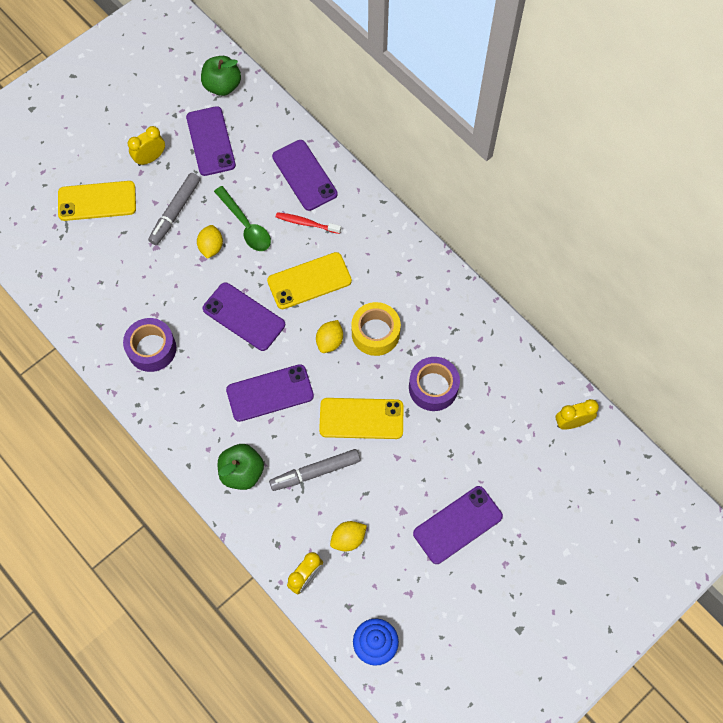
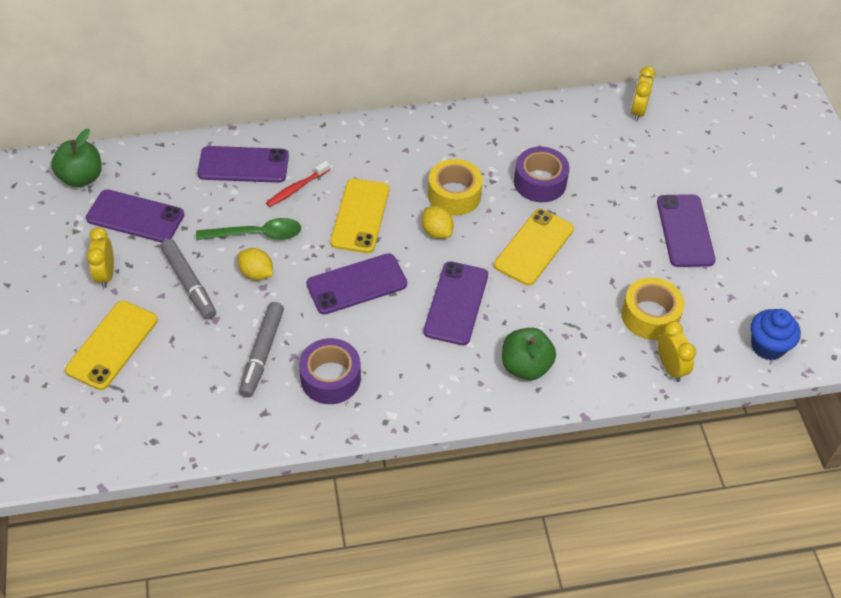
camera: 60 degrees left, 15 degrees down
grey marker [269,449,360,491] -> grey marker moved to [239,302,284,397]
yellow lemon [330,521,367,551] -> yellow tape [621,277,684,340]

